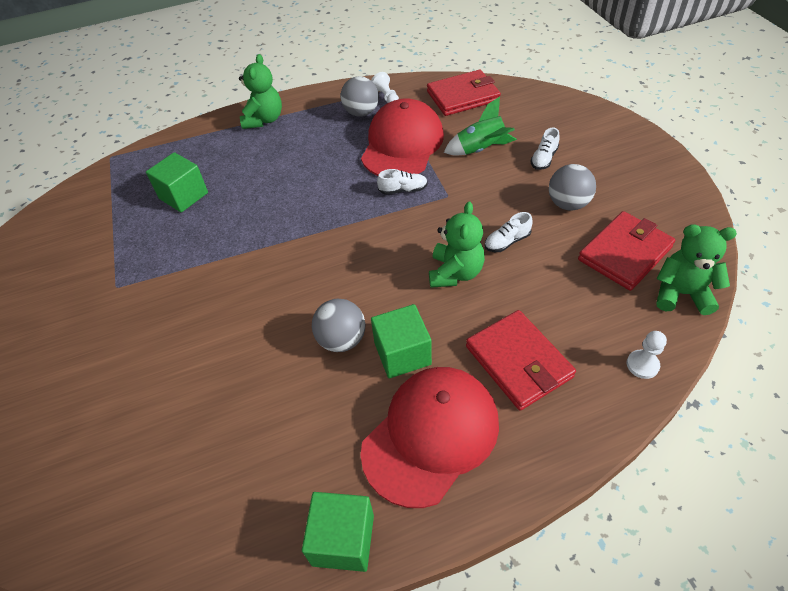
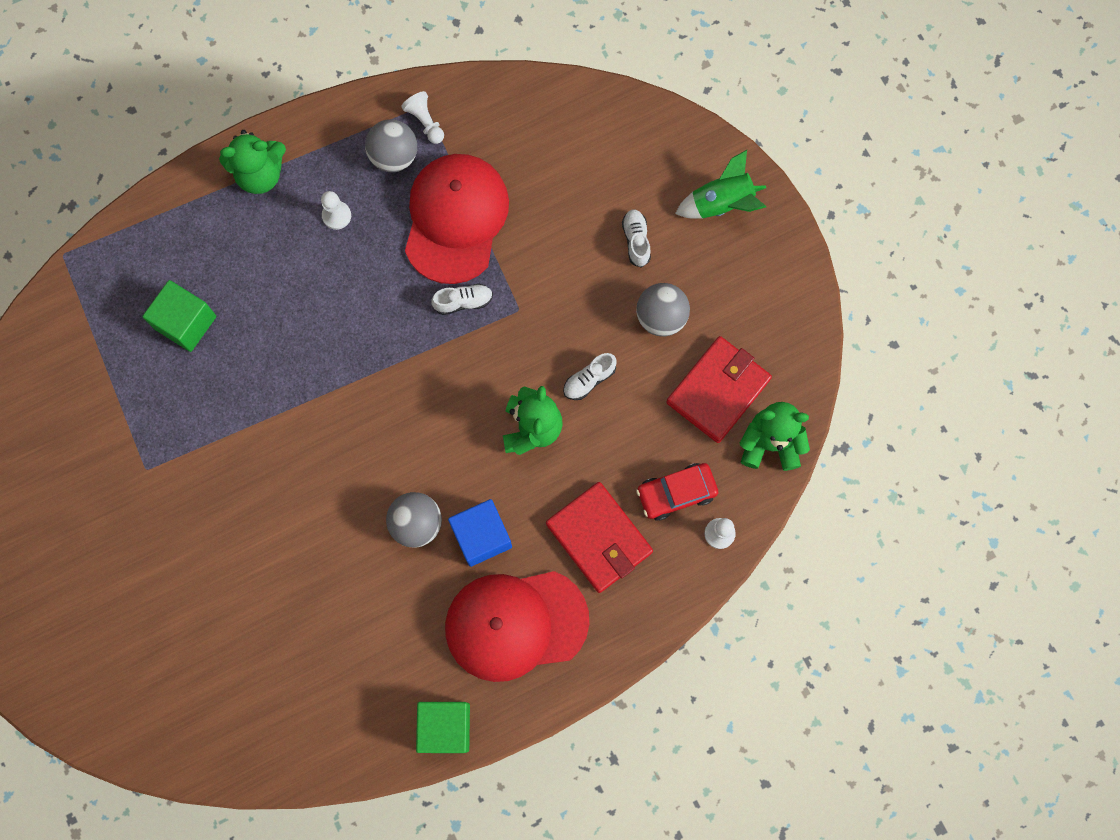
camera: 10 degrees left, 25 degrees up
green teddy bear [239,54,282,129] -> green teddy bear turned 75 degrees clockwise [219,130,286,194]
red cap [361,367,499,508] -> red cap turned 135 degrees counterclockwise [445,571,589,682]
green cube [371,304,432,378] -> blue cube [448,499,512,567]
red wallet [427,70,501,116] -> none
green rocket [444,97,517,155] -> green rocket moved to [675,150,766,219]
white shoe [530,127,559,170] -> white shoe turned 150 degrees clockwise [622,209,651,268]
none -> white pawn [321,191,351,230]
none -> red car [636,463,718,521]

